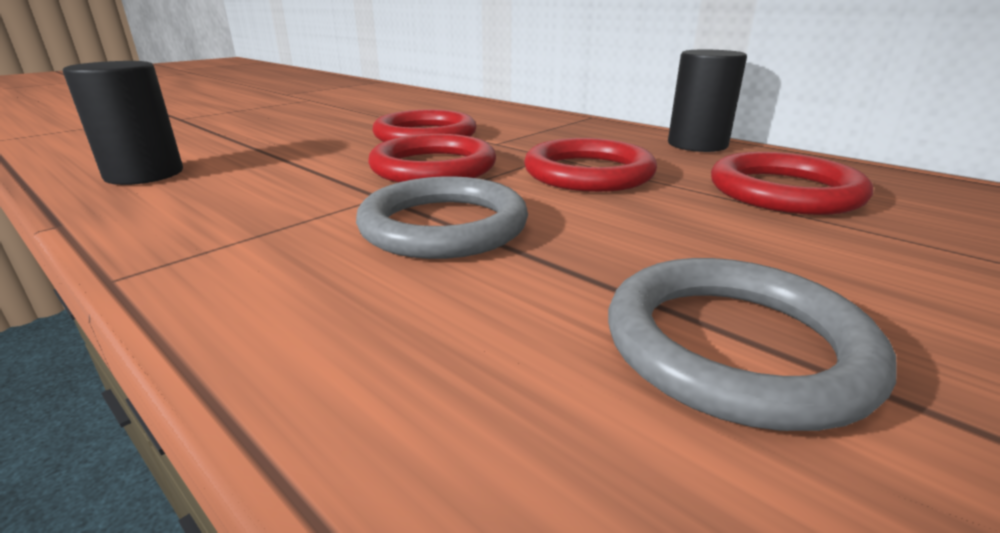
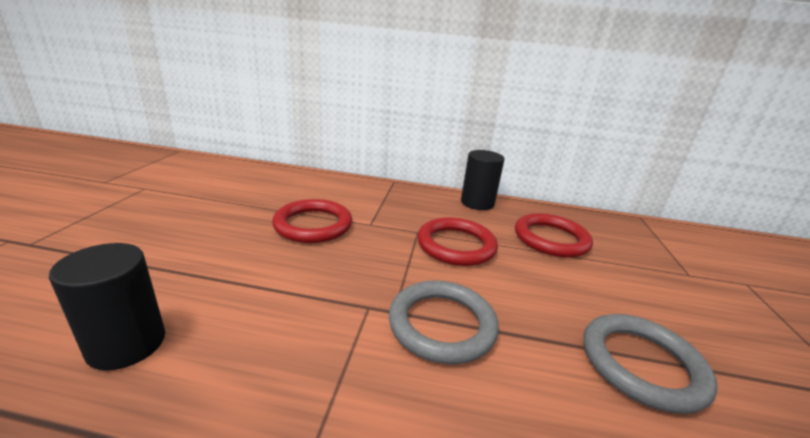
camera: 35 degrees left, 0 degrees up
red ring [368,134,496,183] -> none

